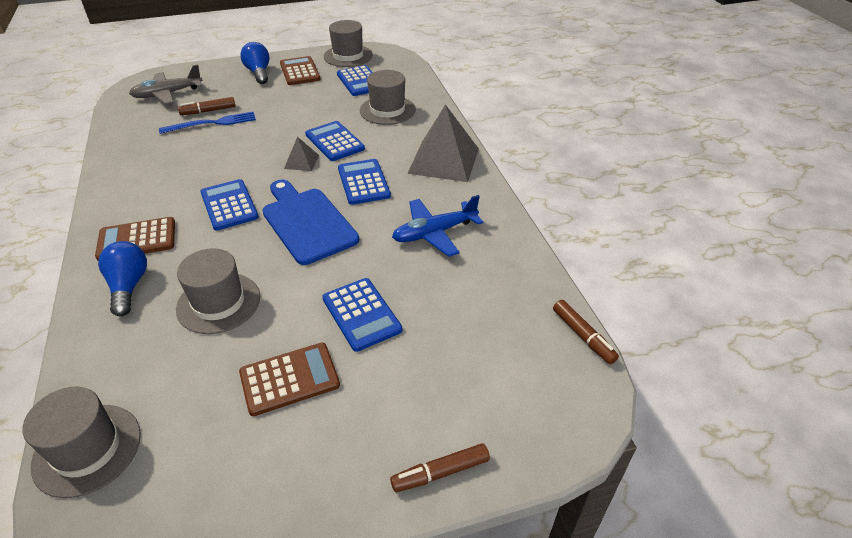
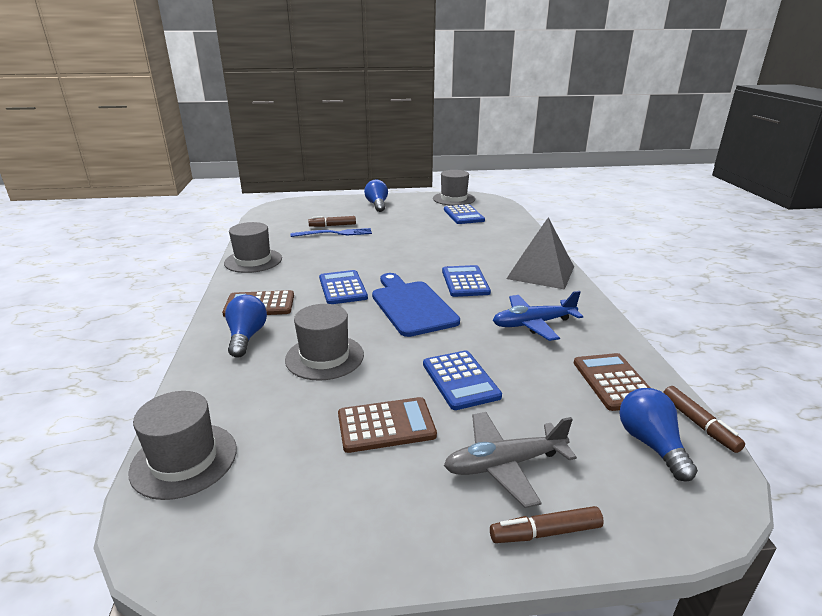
camera: 10 degrees right, 15 degrees down
grey plane [129,65,203,104] -> grey plane moved to [444,412,577,508]
brown calculator [280,56,321,85] -> brown calculator moved to [574,353,650,411]
grey pyramid [284,137,319,171] -> none
blue calculator [305,121,365,161] -> none
grey hat [360,70,416,125] -> grey hat moved to [224,222,282,273]
none -> blue light bulb [620,388,698,482]

